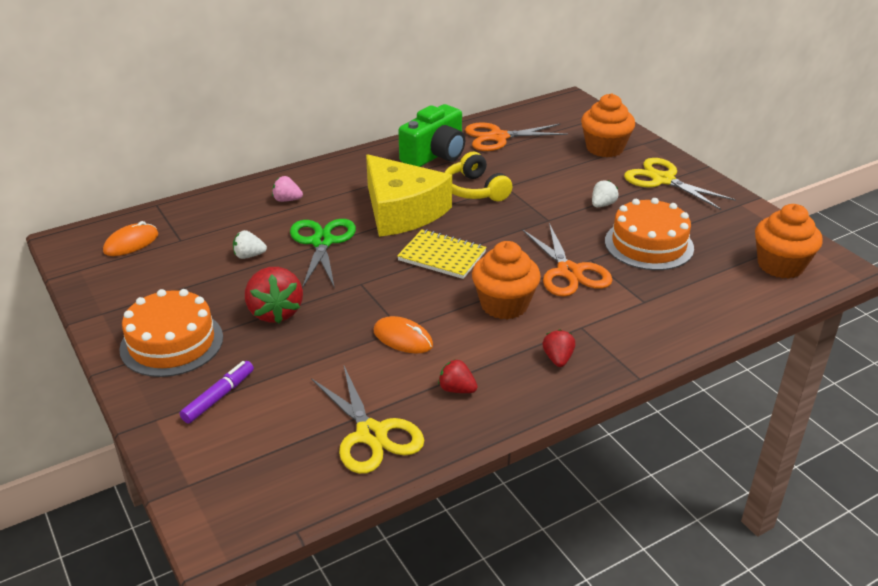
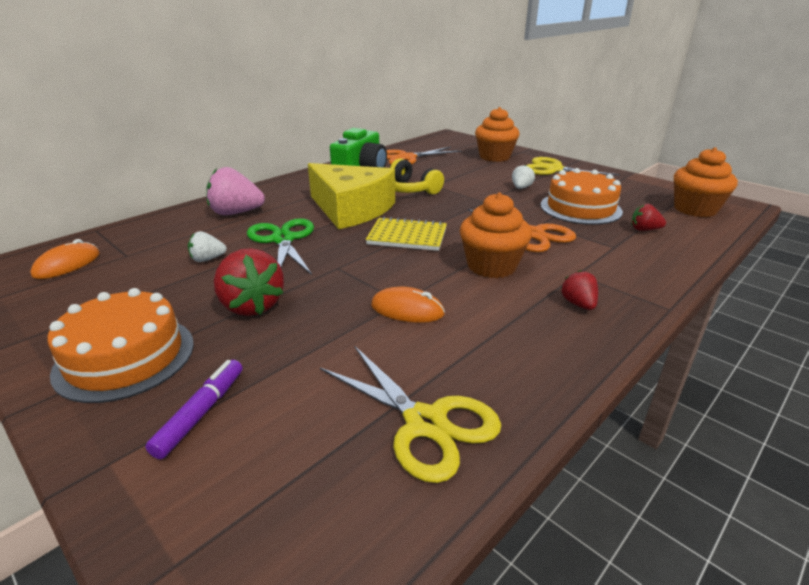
camera: 15 degrees left, 5 degrees down
pink strawberry [272,176,303,202] -> pink strawberry [206,167,265,215], size x1.84
red strawberry [438,359,478,393] -> red strawberry moved to [631,204,666,231]

